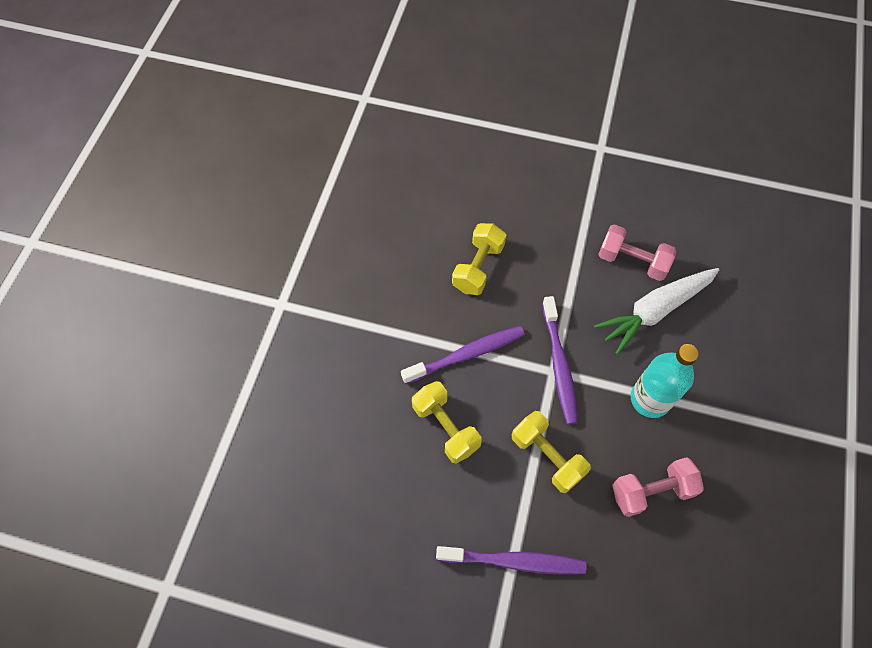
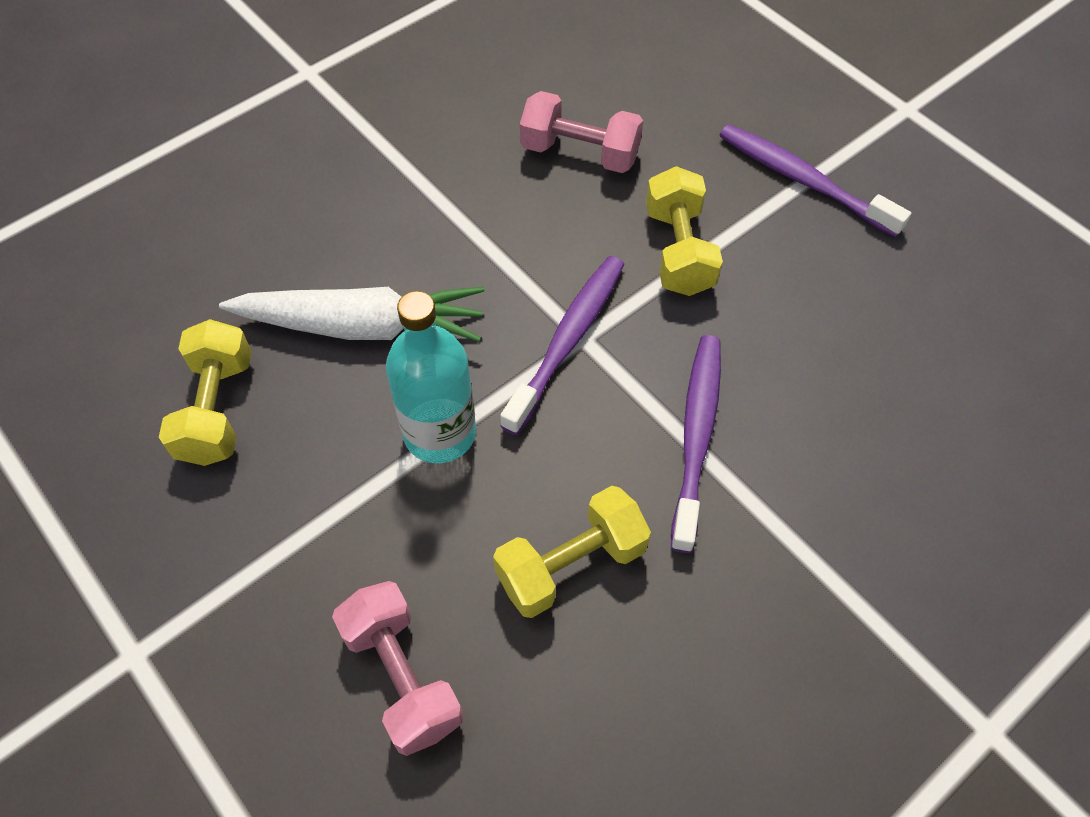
camera: 145 degrees left, 5 degrees down
purple toothbrush [401,326,525,384] -> purple toothbrush turned 90 degrees clockwise [671,335,721,553]
yellow dumbbell [412,381,482,464] -> yellow dumbbell moved to [159,319,251,466]
pink dumbbell [598,224,676,281] -> pink dumbbell moved to [332,581,463,756]
turquoise bottle [631,344,699,418] -> turquoise bottle moved to [386,291,476,463]

